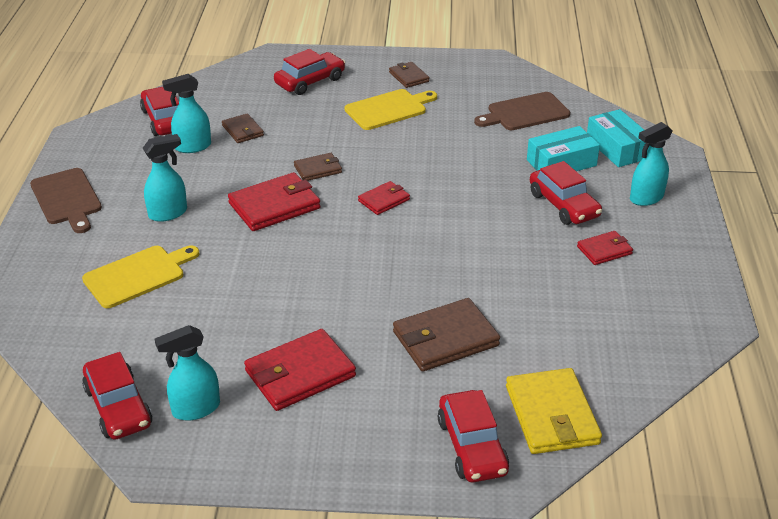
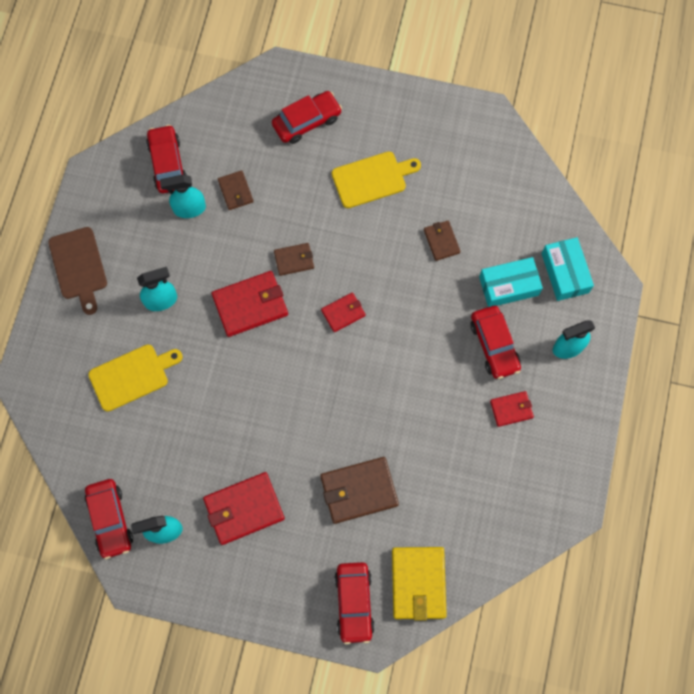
camera: 10 degrees right, 35 degrees up
brown wallet [389,62,429,88] -> brown wallet moved to [424,221,461,261]
brown cutting board [474,92,570,130] -> none

